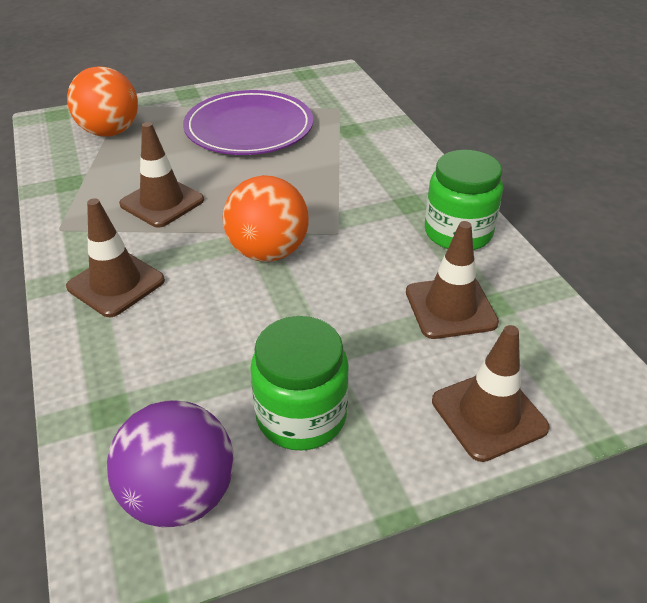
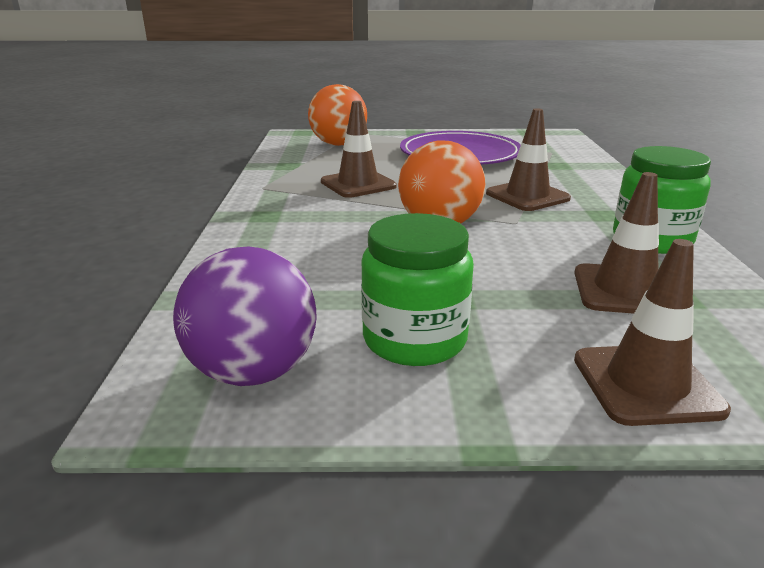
camera: 20 degrees right, 15 degrees down
brown traffic cone [66,198,165,317] -> brown traffic cone moved to [486,108,571,211]

